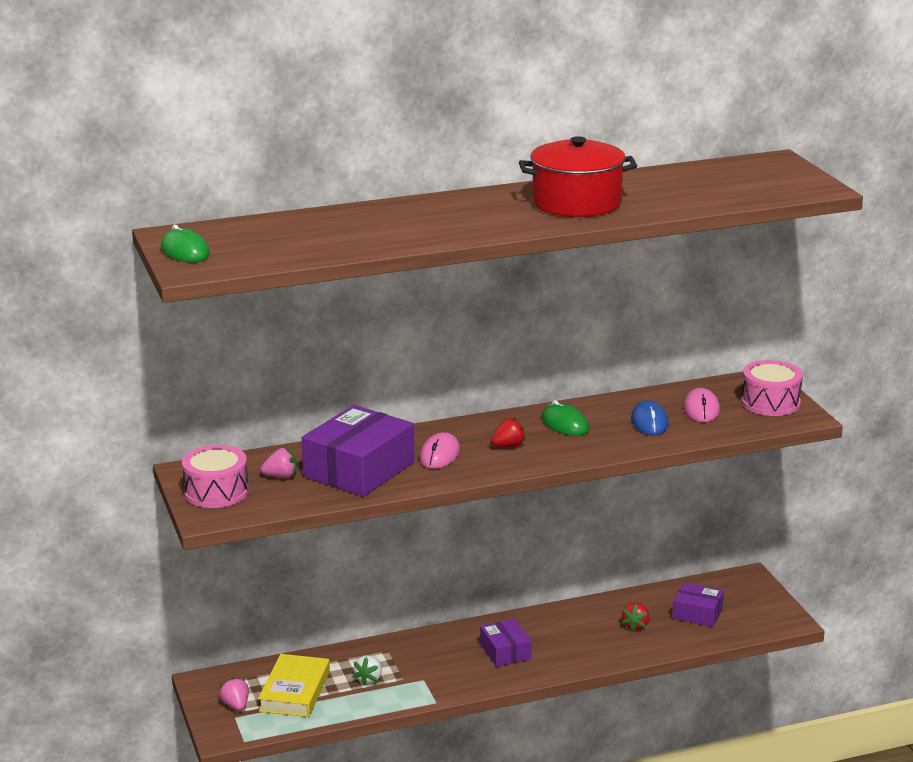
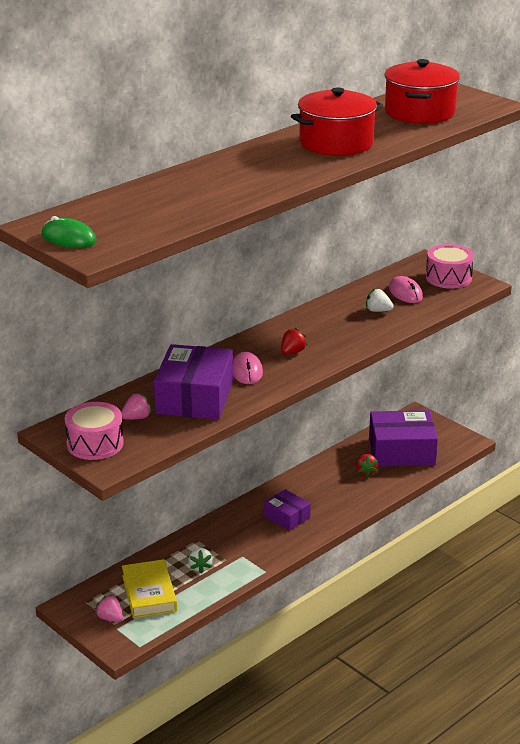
camera: 25 degrees left, 5 degrees up
green mouse [542,400,589,436] -> none
blue mouse [631,400,669,436] -> white strawberry [366,289,394,312]
purple box [673,583,724,627] -> purple box [369,410,438,467], size x1.85
none -> red pot [384,59,460,124]

